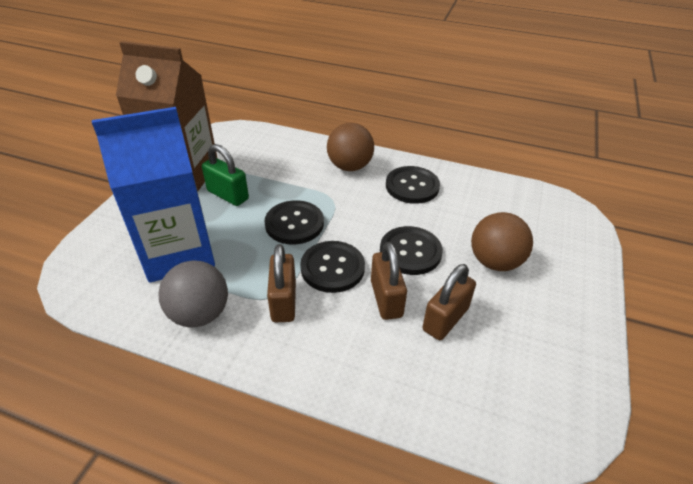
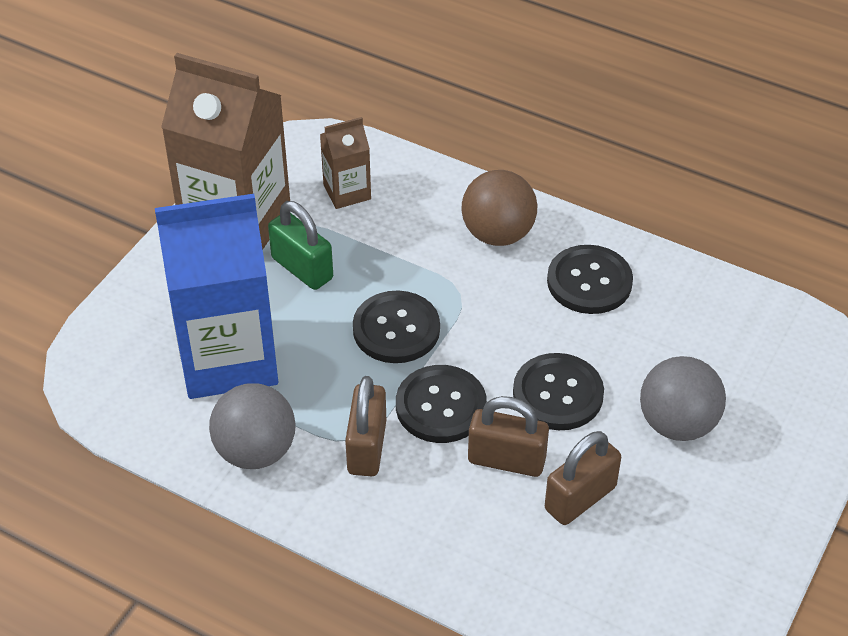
camera: 10 degrees right, 5 degrees up
brown padlock [371,242,407,320] -> brown padlock turned 75 degrees counterclockwise [468,396,549,477]
brown ball [471,212,533,271] -> grey ball [640,356,726,441]
none -> brown carton [320,117,371,209]

